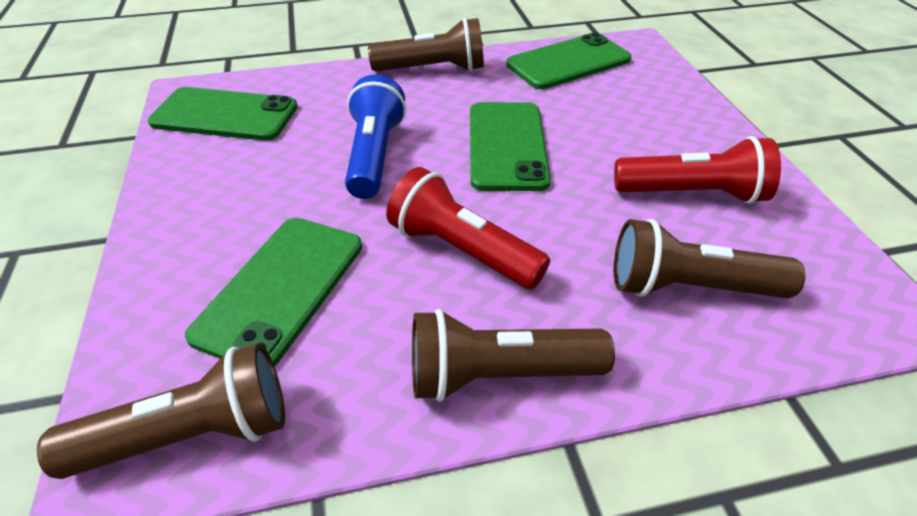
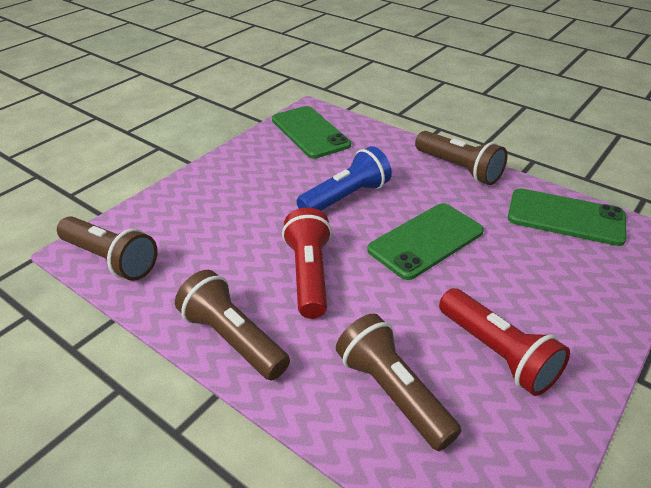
camera: 50 degrees right, 5 degrees down
green phone [185,218,362,367] -> none

